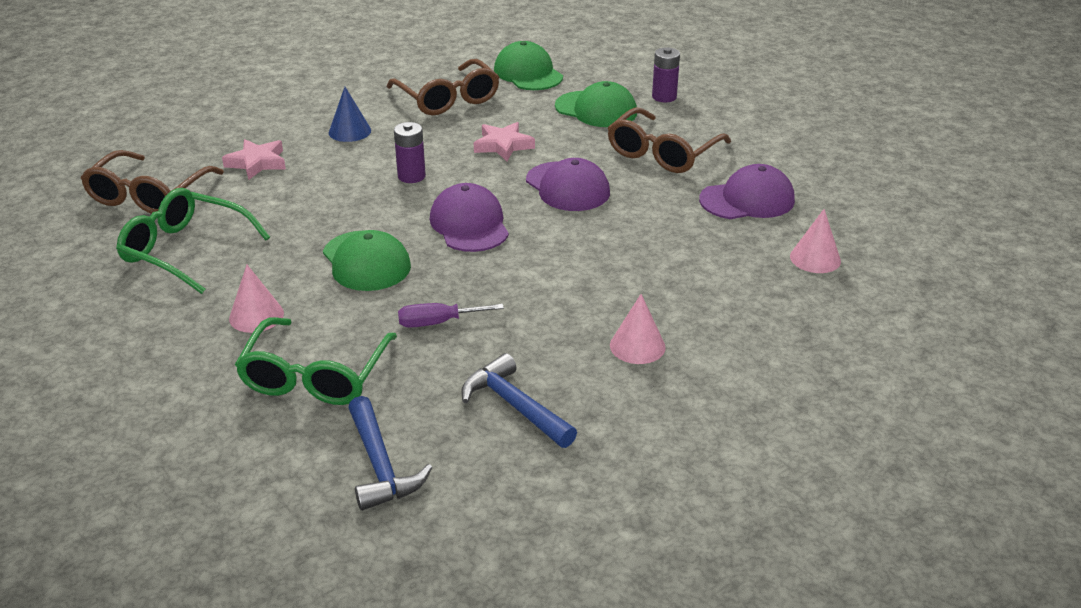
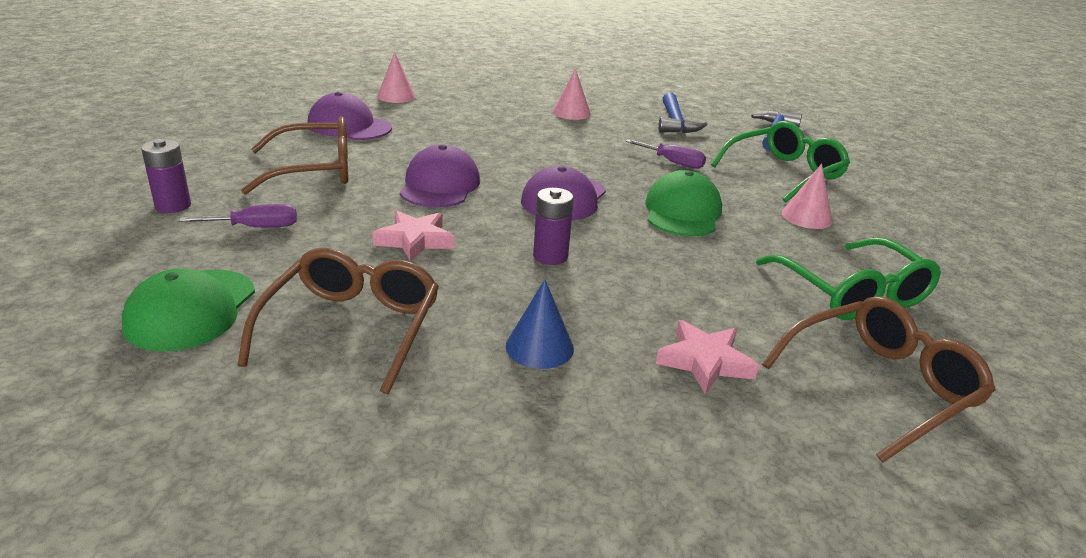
camera: 140 degrees left, 5 degrees down
green cap [555,81,637,127] -> purple screwdriver [179,204,297,227]

